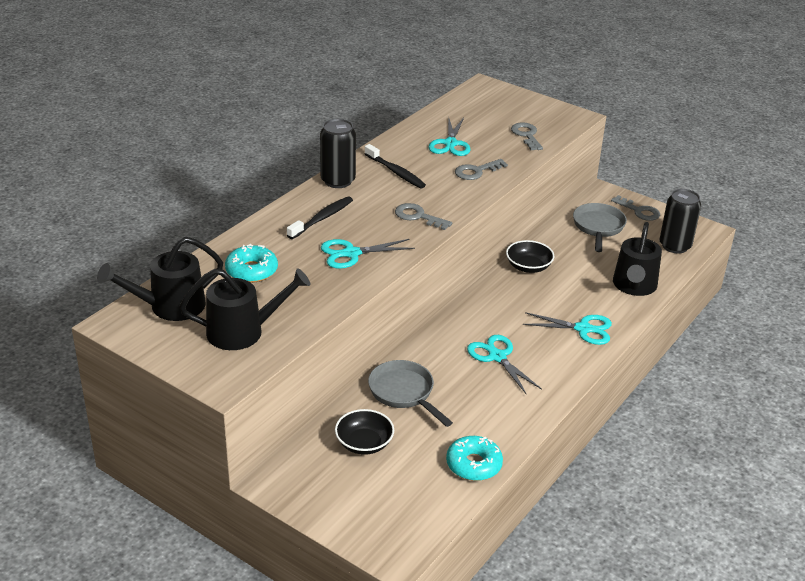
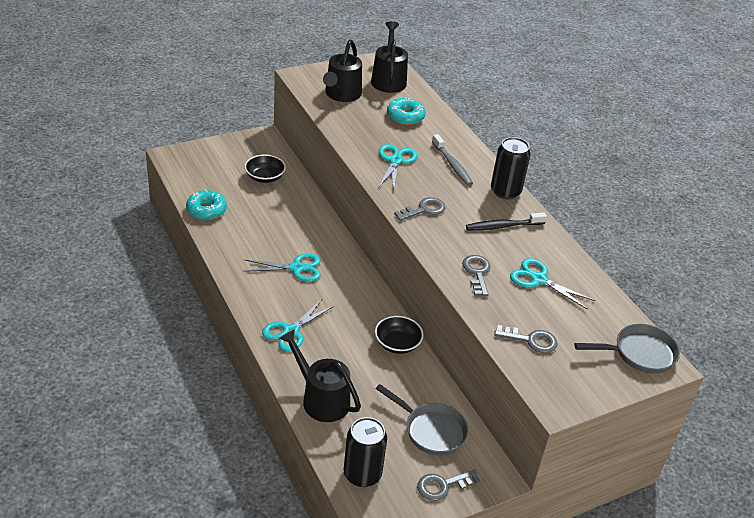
camera: 115 degrees right, 5 degrees up
black toothbrush [287,196,353,239] -> grey toothbrush [432,134,473,186]
grey pan [368,360,453,427] -> grey pan moved to [574,324,680,374]

